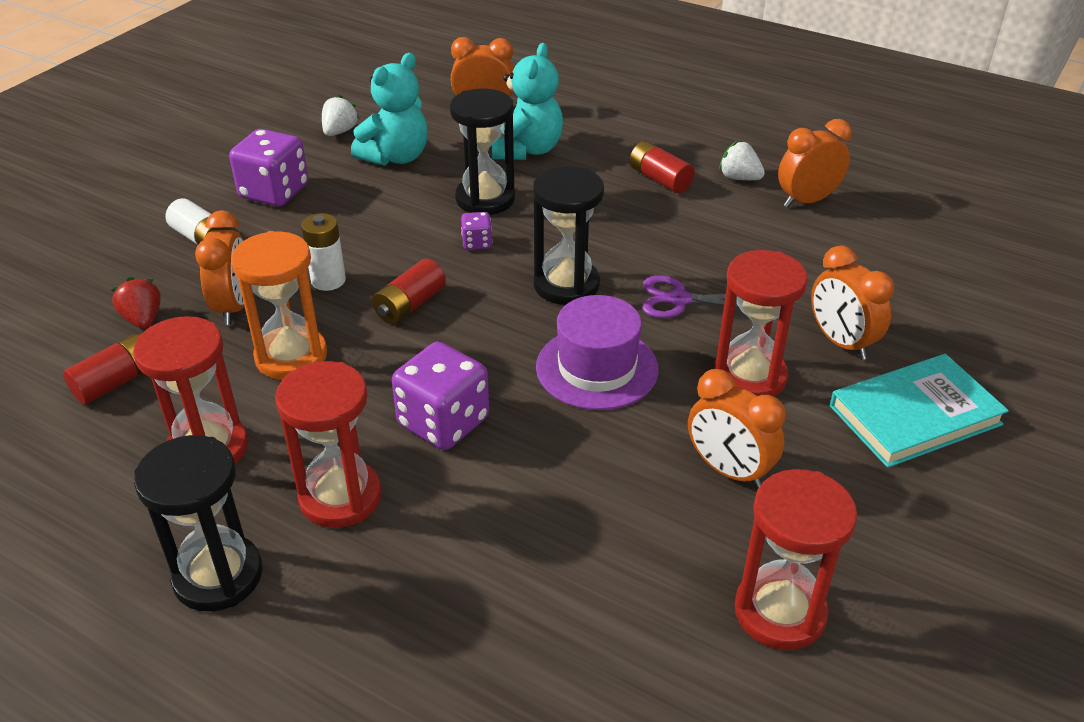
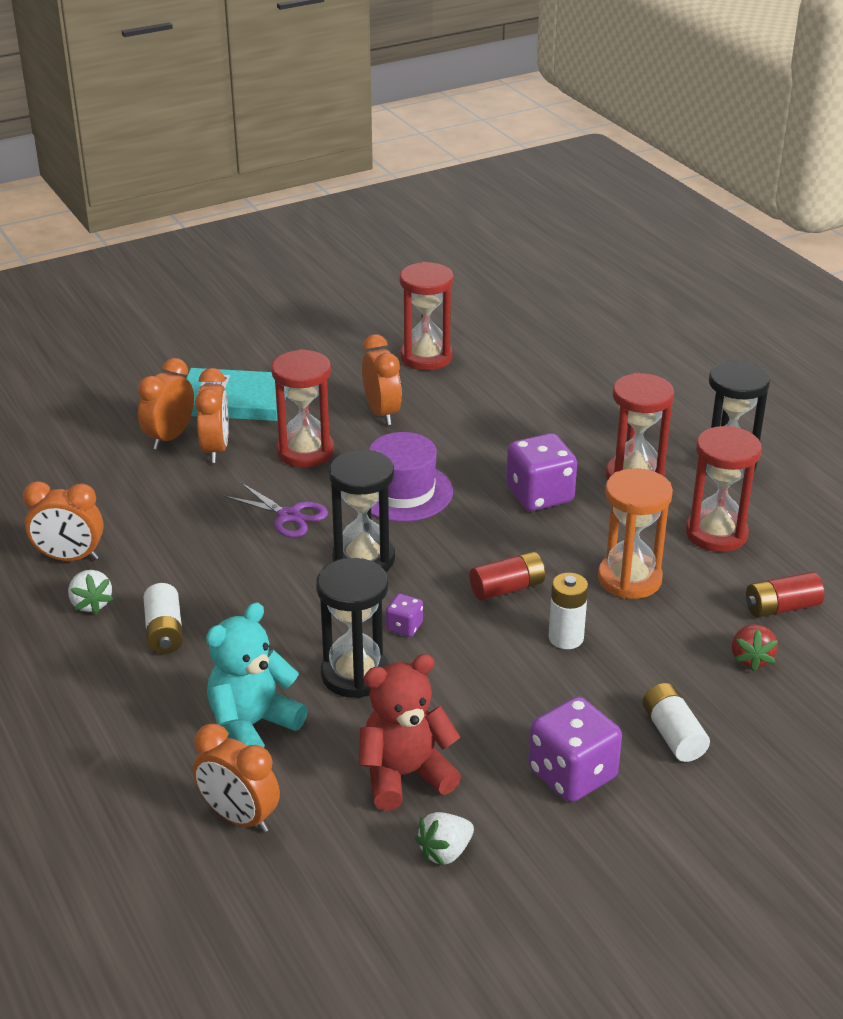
camera: 150 degrees left, 5 degrees down
orange clock [195,210,244,325] -> orange clock moved to [138,358,194,450]
turquoise teddy bear [351,53,428,166] -> red teddy bear [359,654,461,811]
red battery [629,141,695,193] -> white battery [143,583,183,654]

